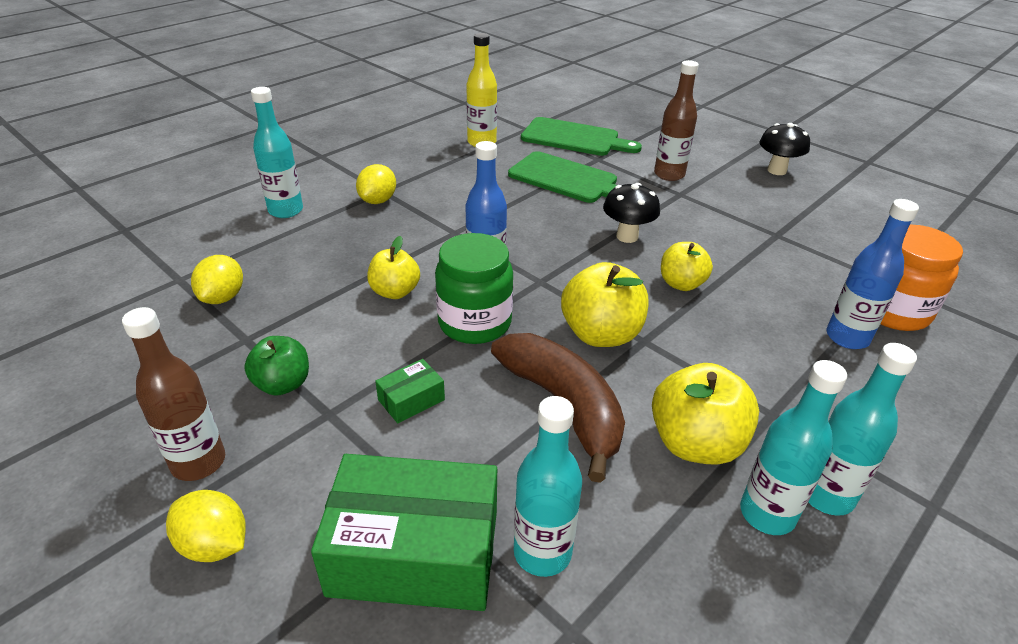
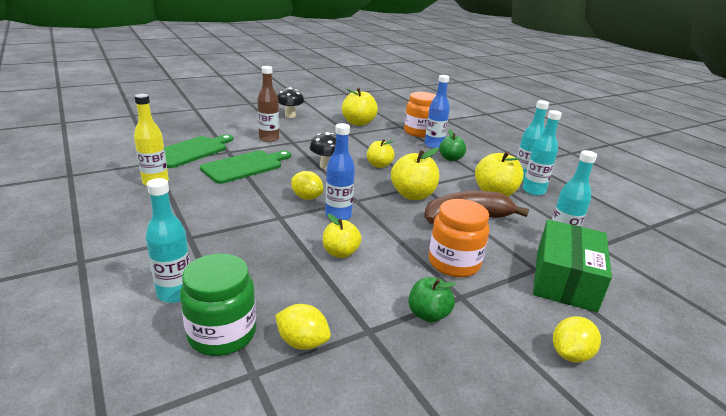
camera: 75 degrees left, 10 degrees down
brown bottle [122,307,225,481] -> none
yellow lemon [356,164,396,204] -> yellow lemon moved to [291,171,323,200]
green box [375,359,445,423] -> orange jar [429,199,489,277]
green jar [435,233,513,344] -> green jar moved to [180,254,256,356]
none -> yellow apple [342,88,378,126]
none -> green apple [439,129,466,161]

